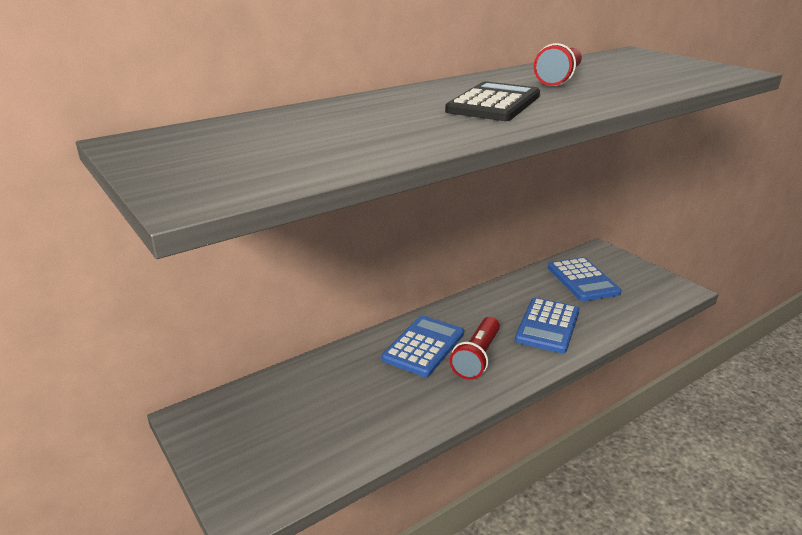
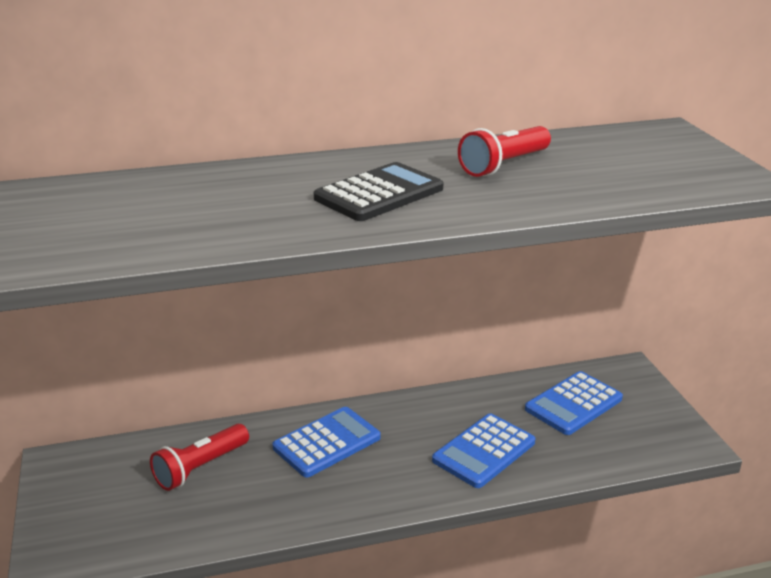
camera: 20 degrees right, 0 degrees up
red flashlight [450,317,500,380] -> red flashlight moved to [150,424,249,491]
blue calculator [548,257,621,301] -> blue calculator turned 45 degrees clockwise [525,371,623,435]

